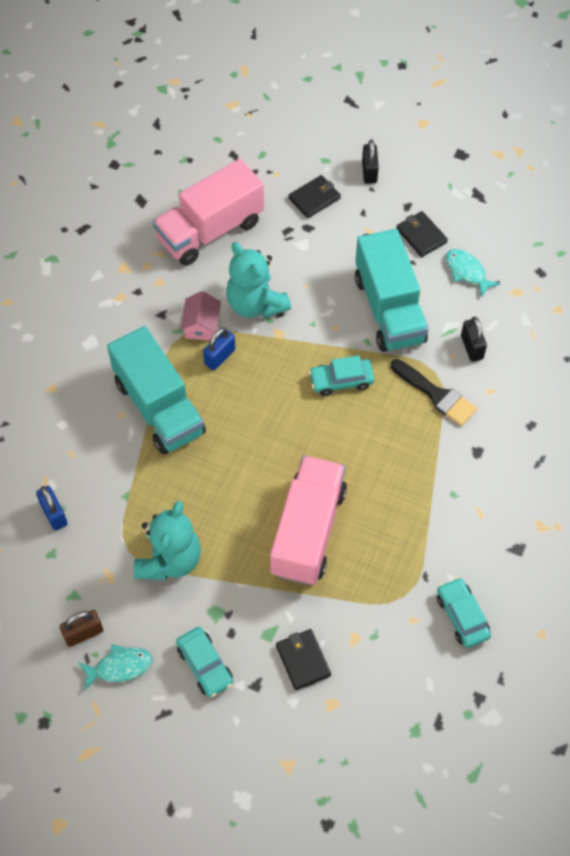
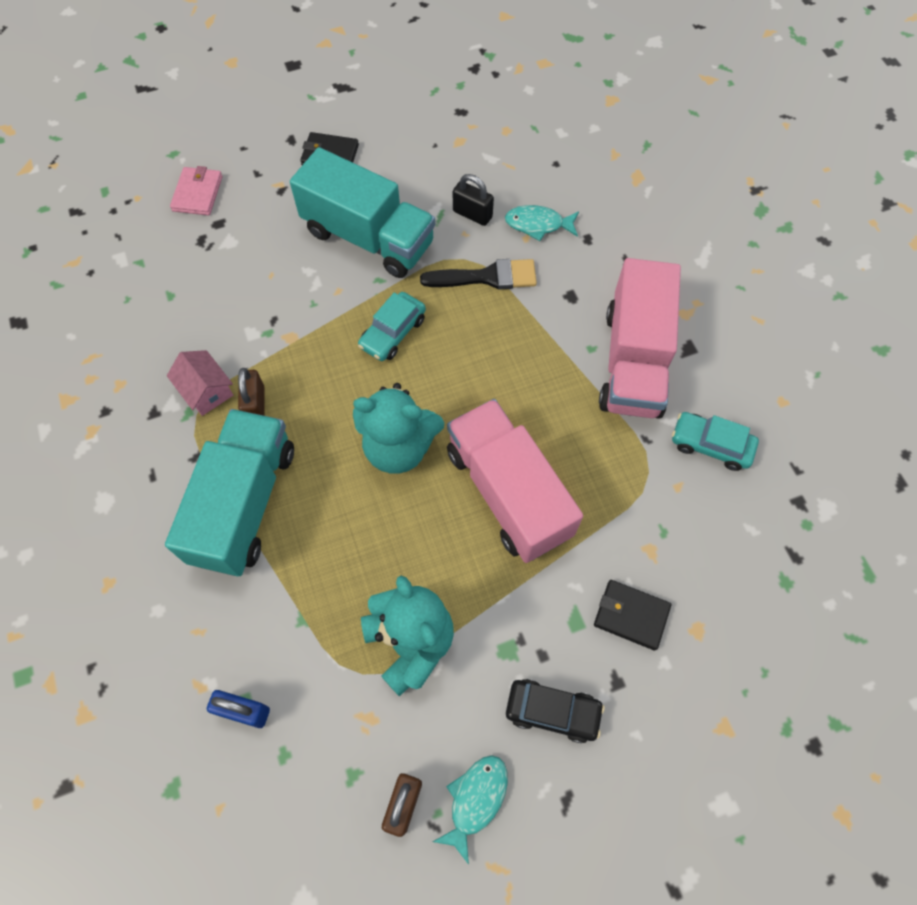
camera: 45 degrees left, 5 degrees up
turquoise truck [107,326,206,454] -> turquoise truck turned 90 degrees counterclockwise [165,409,294,576]
pink truck [153,159,264,266] -> pink truck moved to [599,258,681,419]
turquoise car [176,627,233,697] -> black car [506,679,605,743]
blue padlock [203,328,235,370] -> brown padlock [238,368,265,416]
turquoise teddy bear [226,242,291,318] -> turquoise teddy bear moved to [353,383,444,474]
black wallet [289,175,341,218] -> pink wallet [170,166,223,216]
black padlock [362,139,379,184] -> none
turquoise fish [446,249,500,297] -> turquoise fish moved to [505,205,579,241]

